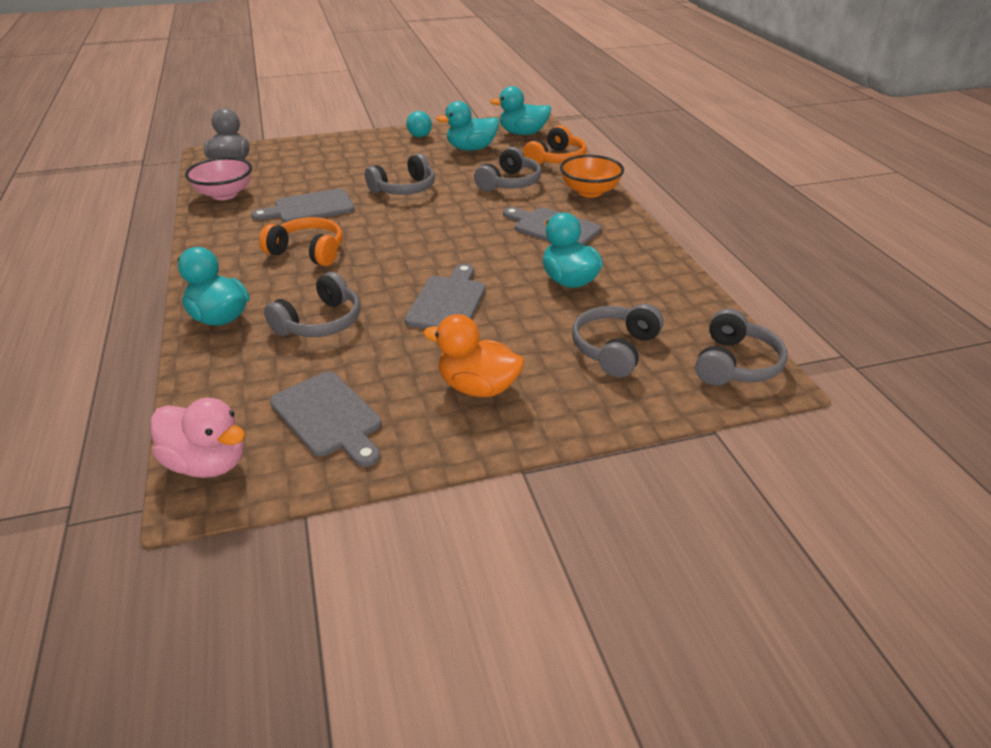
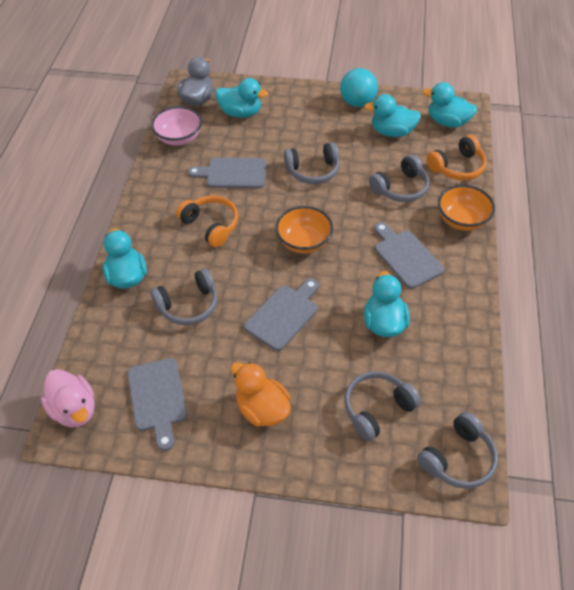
camera: 25 degrees right, 15 degrees up
turquoise ball [406,111,432,137] -> turquoise ball [340,68,378,107], size x1.66
none -> turquoise duck [215,78,268,118]
none -> orange bowl [275,206,333,254]

